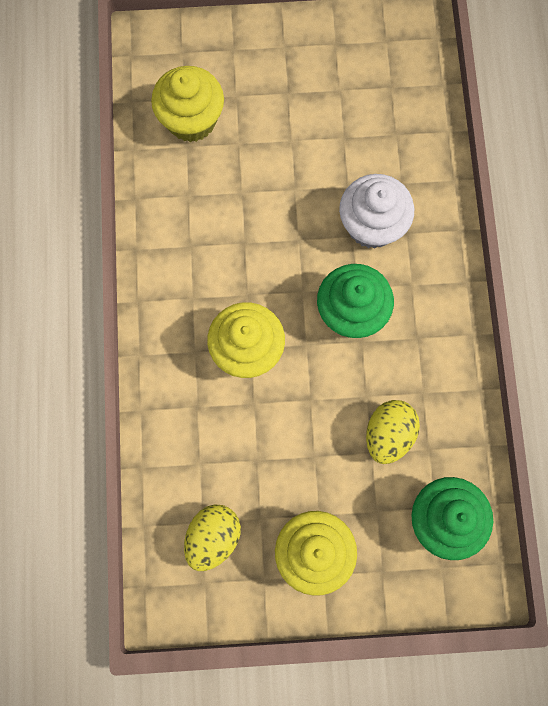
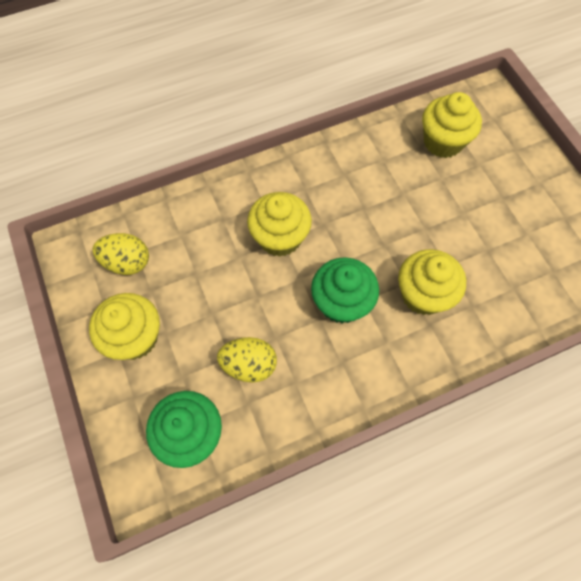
camera: 70 degrees right, 10 degrees down
white cupcake [339,174,414,249] -> yellow cupcake [398,249,466,315]

